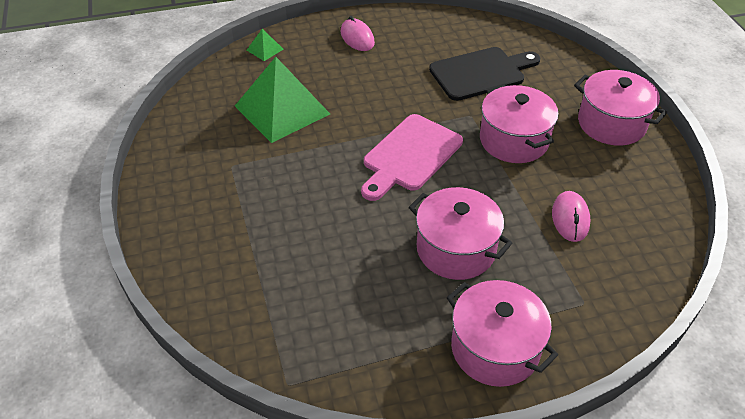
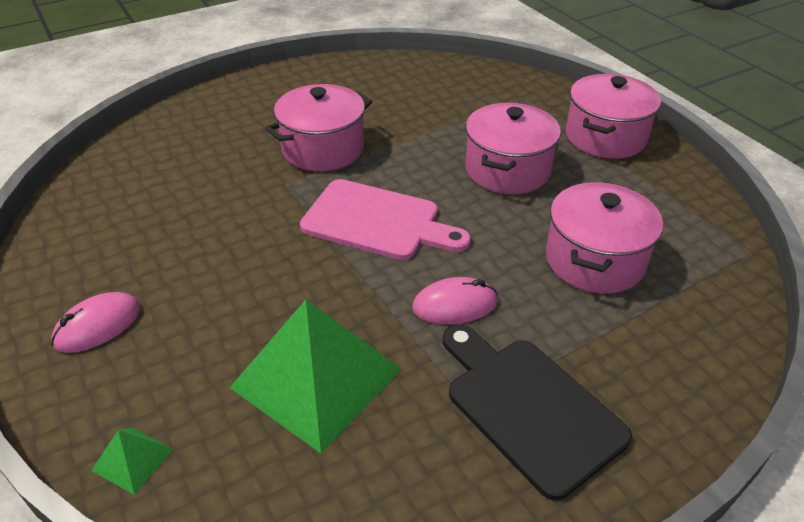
camera: 105 degrees left, 5 degrees down
black cutting board [429,47,540,101] -> black cutting board moved to [442,324,632,501]
pink mouse [552,191,591,242] -> pink mouse moved to [412,277,498,324]
pink pot [574,70,667,146] -> pink pot moved to [546,182,663,294]

